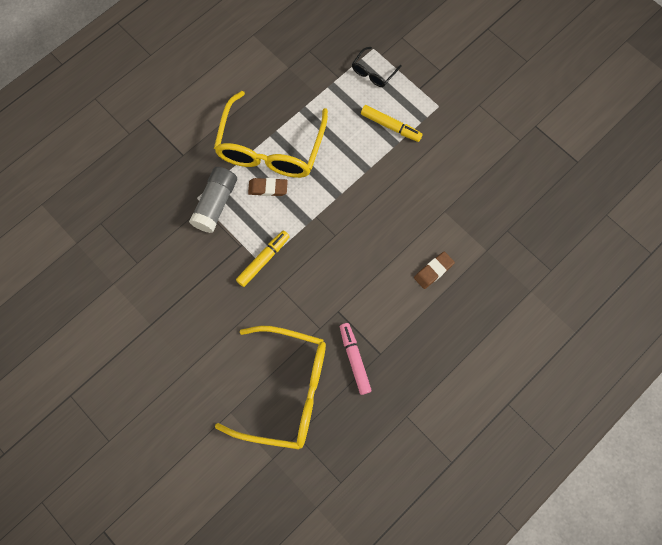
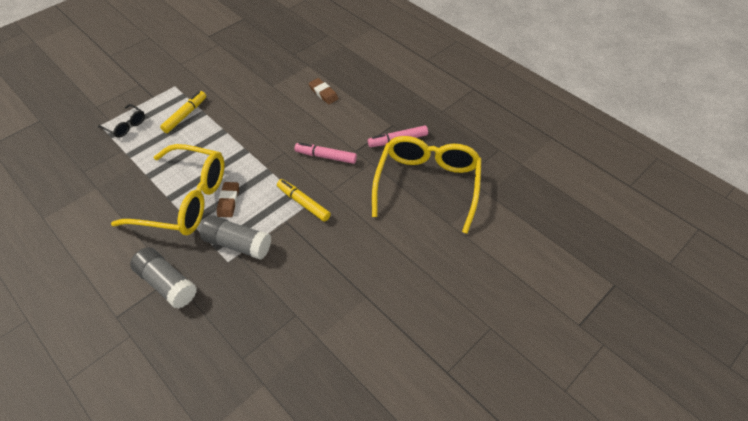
camera: 90 degrees left, 20 degrees down
none -> grey glue stick [130,247,197,309]
none -> pink marker [295,142,357,164]

